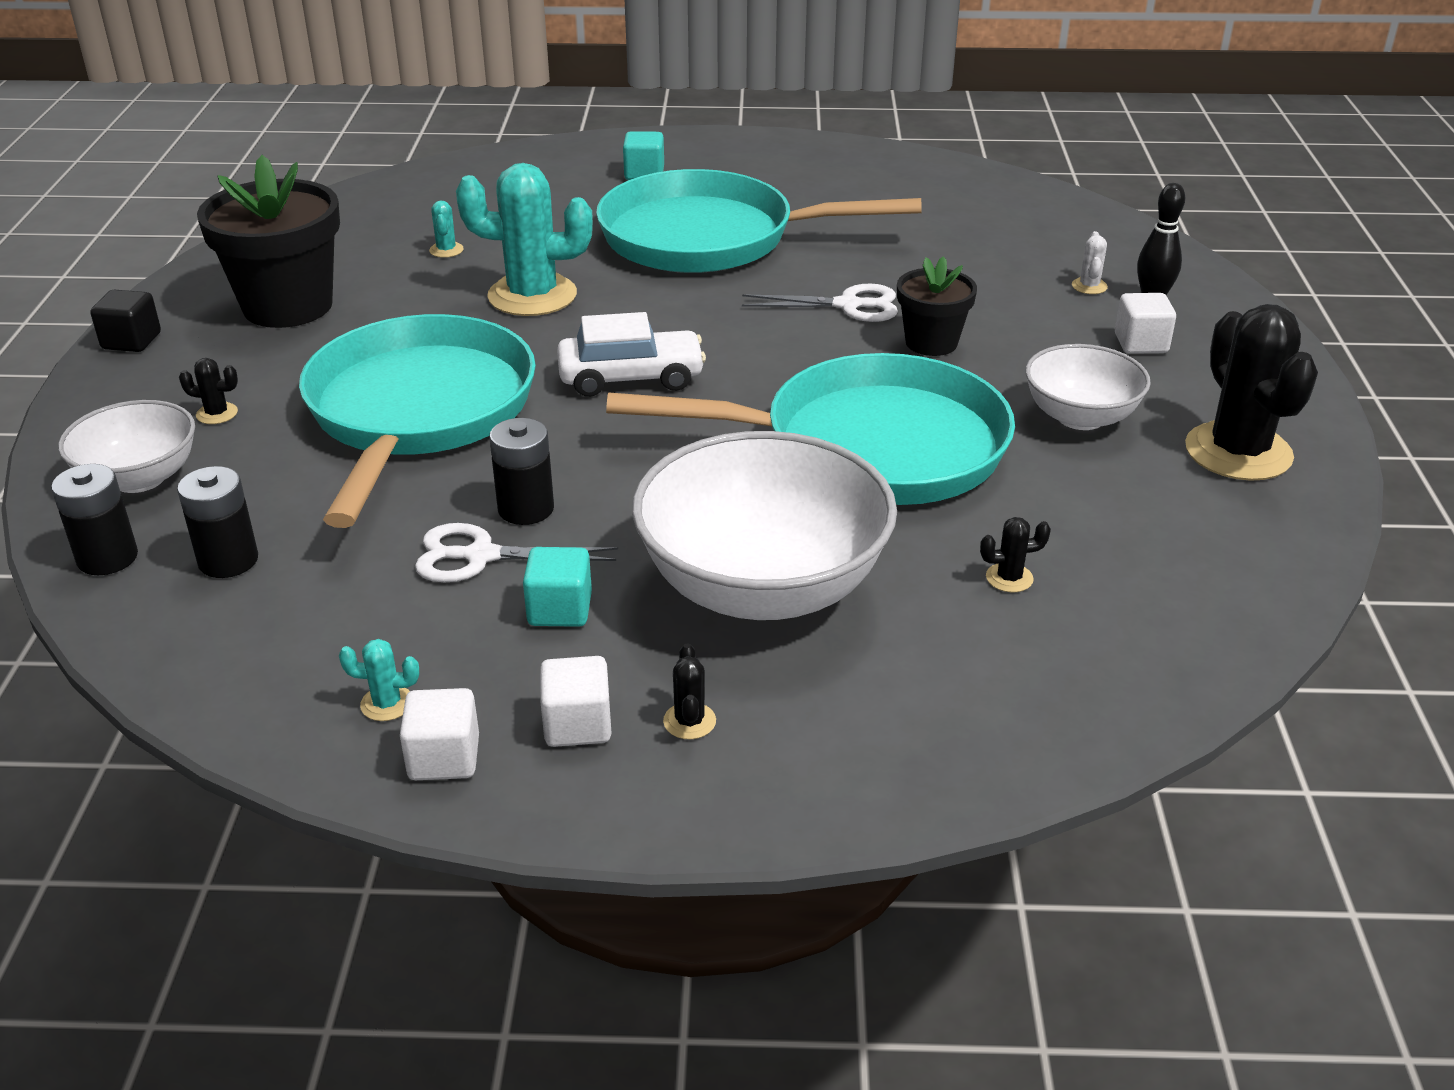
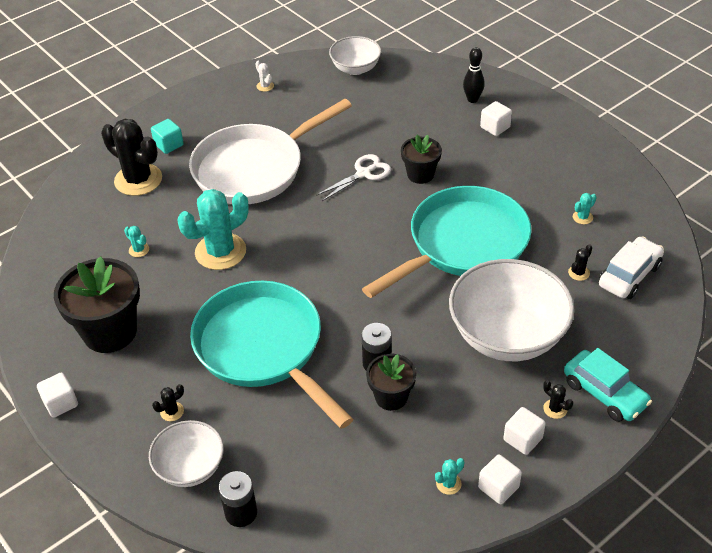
camera: 40 degrees left, 10 degrees up
black cube [90,290,161,352] -> white cube [37,373,78,418]
black battery [177,466,258,578] -> none
white scissors [415,523,618,582] -> black flower pot [366,354,416,411]
turquoise cube [523,547,592,627] -> none
white car [557,312,706,397] -> white car moved to [599,236,664,299]
turquoise pan [596,169,922,273] -> white pan [189,99,352,204]
white bowl [1026,344,1151,430] -> white bowl moved to [329,36,381,75]
white cactus [1072,231,1108,294] -> white cactus moved to [255,61,274,92]
black cactus [1185,304,1318,481] -> black cactus moved to [101,119,162,196]
none -> turquoise car [564,348,652,422]
none -> turquoise cactus [573,193,597,224]

